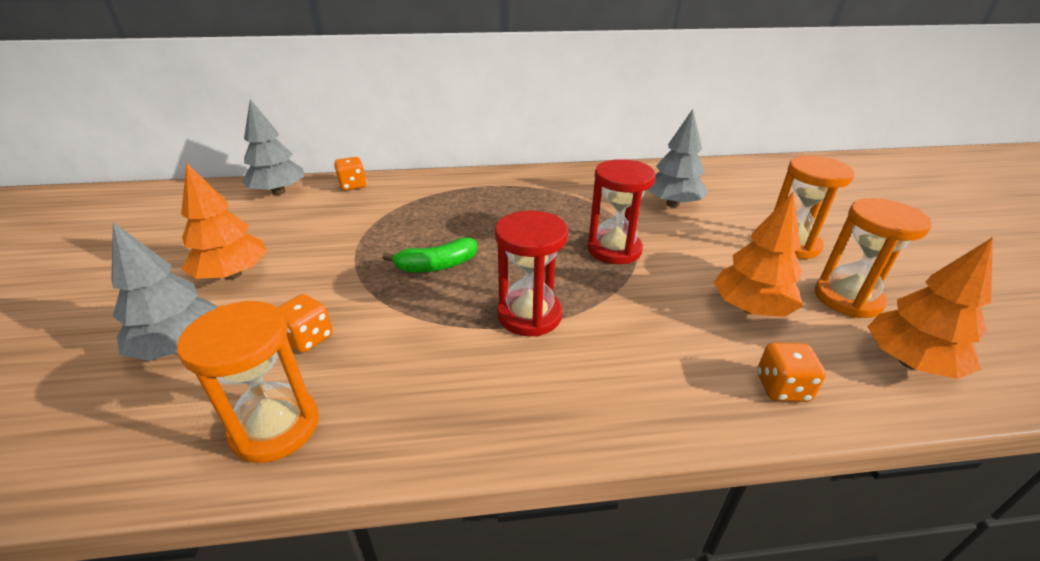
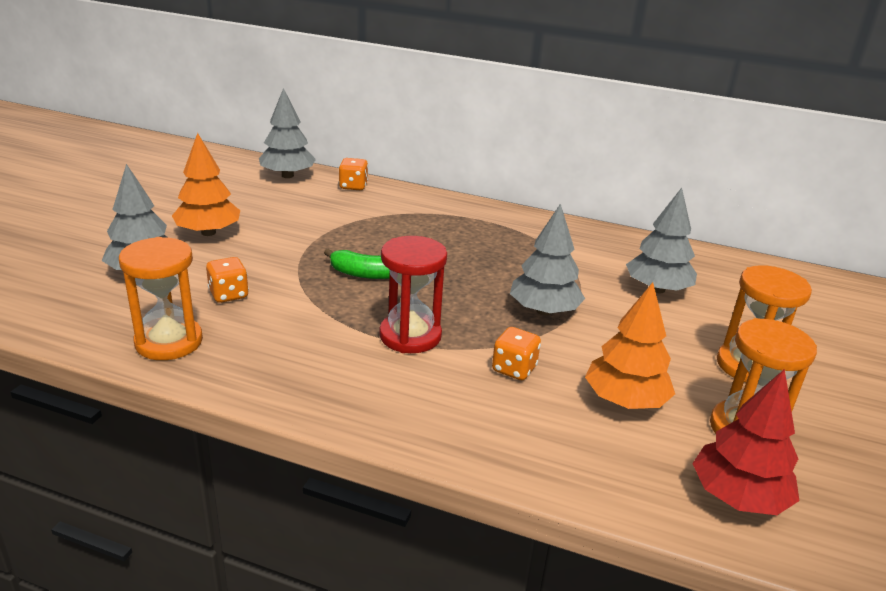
camera: 25 degrees right, 5 degrees down
red hourglass [587,159,656,264] -> grey tree [510,204,585,316]
orange dice [757,343,826,402] -> orange dice moved to [492,327,541,380]
orange tree [868,237,993,379] -> red tree [692,369,800,515]

